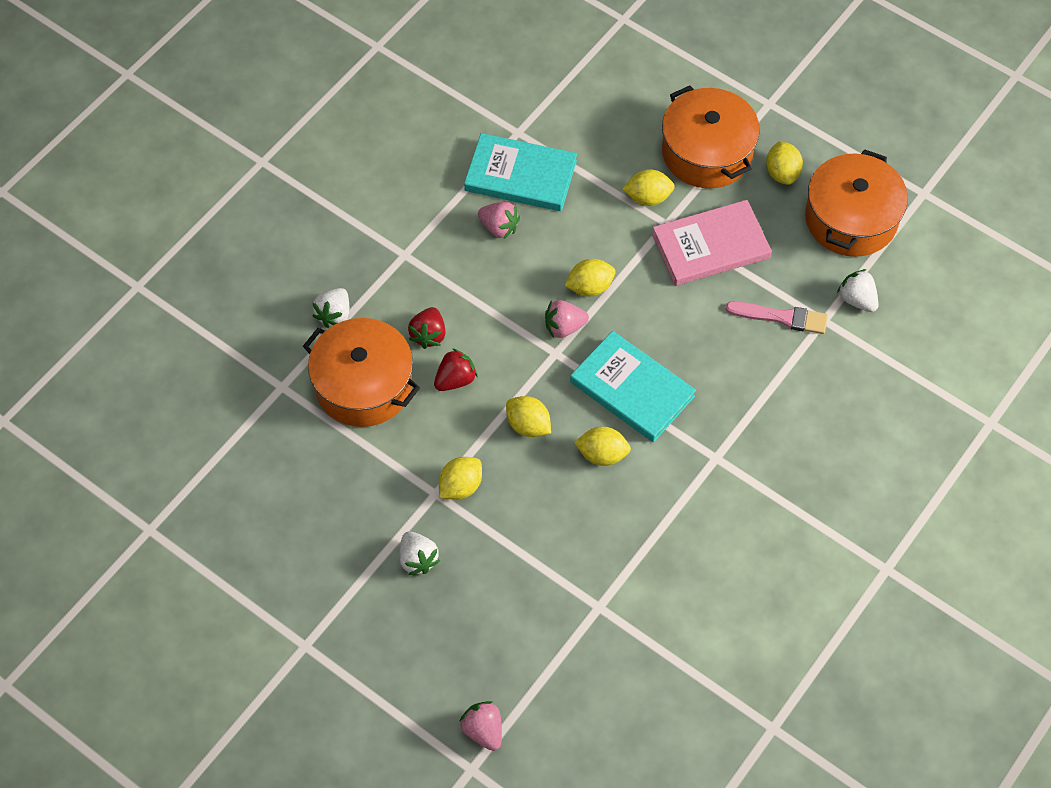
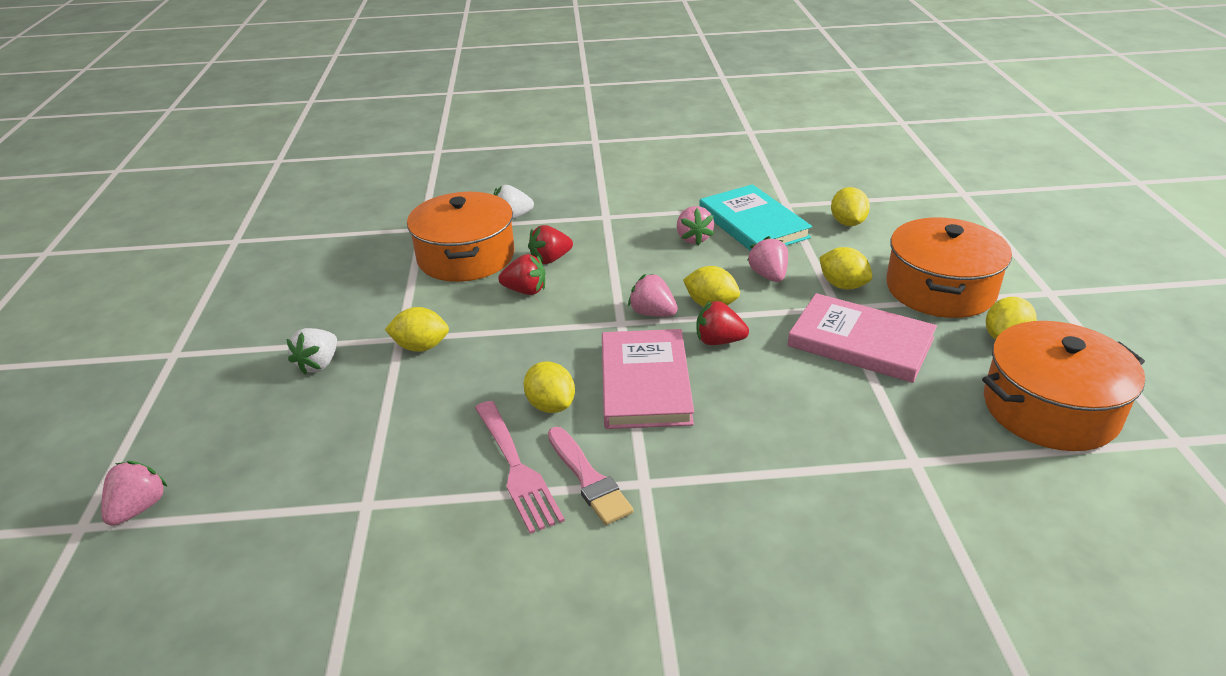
camera: 50 degrees right, 25 degrees down
yellow lemon [506,396,551,437] -> yellow lemon moved to [831,187,870,226]
turquoise book [570,331,696,442] -> pink book [602,329,694,429]
pink brush [726,301,828,334] -> pink brush moved to [548,427,634,525]
white strawberry [837,269,879,312] -> none
none -> pink fork [475,401,565,534]
none -> red strawberry [696,301,749,345]
none -> pink strawberry [747,236,788,282]

